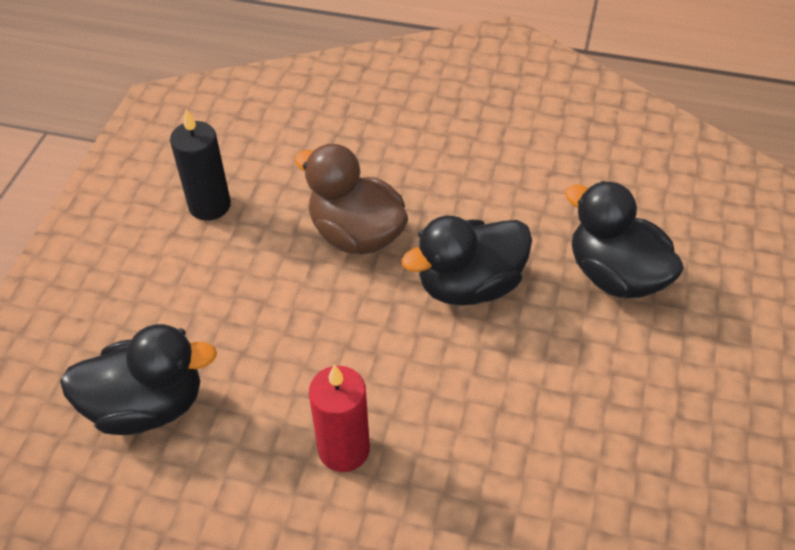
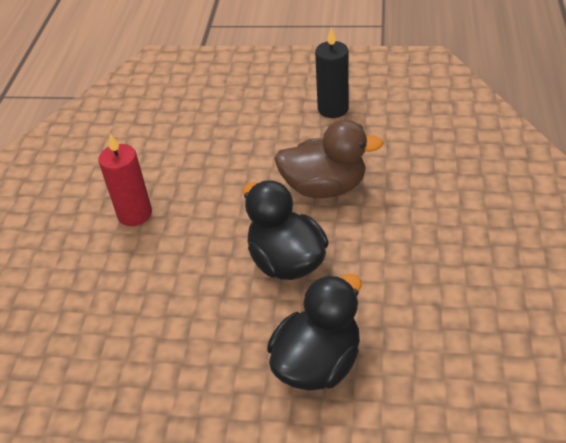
camera: 85 degrees right, 5 degrees down
black duck [60,324,217,435] -> none
brown duck [294,144,408,254] -> brown duck turned 60 degrees clockwise [274,120,383,198]

